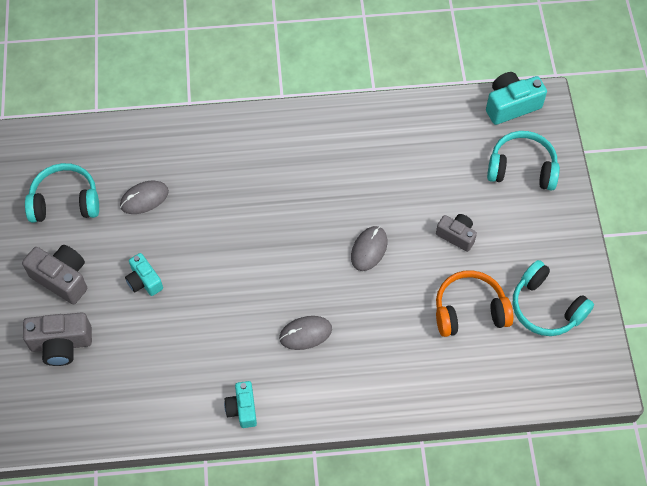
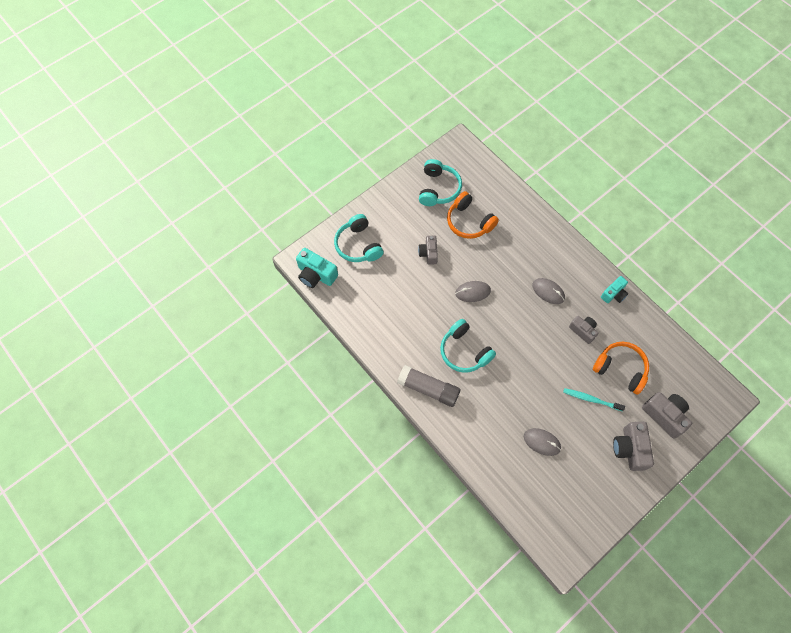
camera: 125 degrees left, 5 degrees up
turquoise headphones [25,163,99,223] -> turquoise headphones moved to [440,319,496,373]
turquoise camera [125,253,163,296] -> turquoise toothbrush [563,388,625,411]
none -> grey glue stick [397,365,460,407]
none -> grey camera [569,316,598,344]
none -> orange headphones [593,342,649,395]

